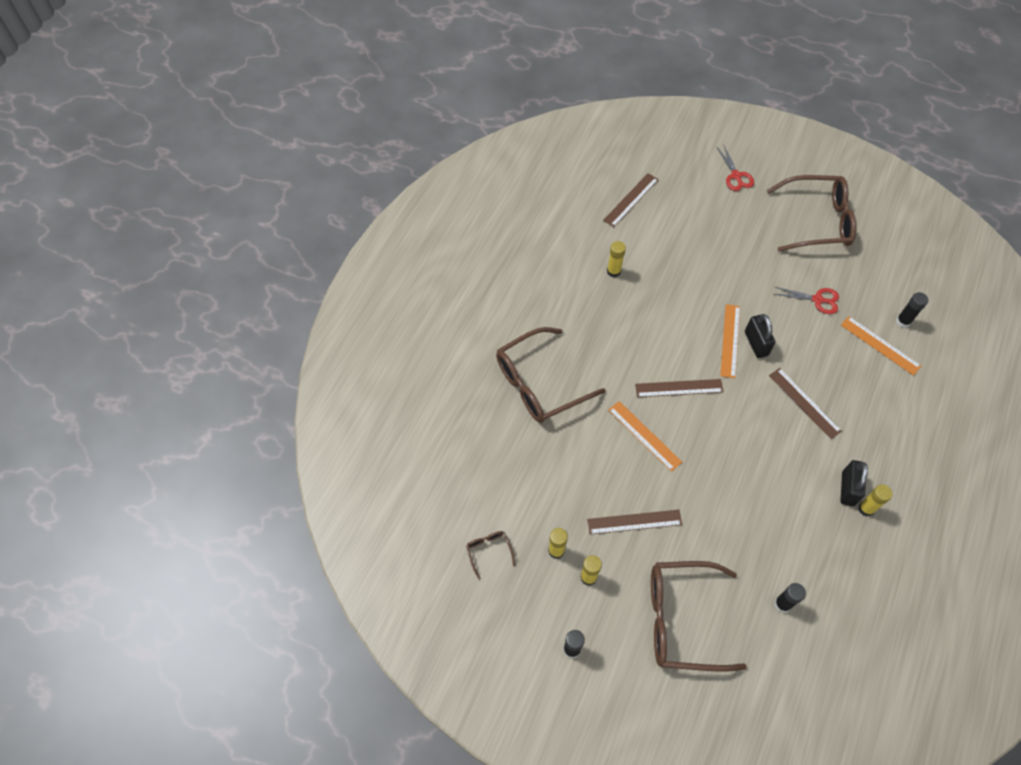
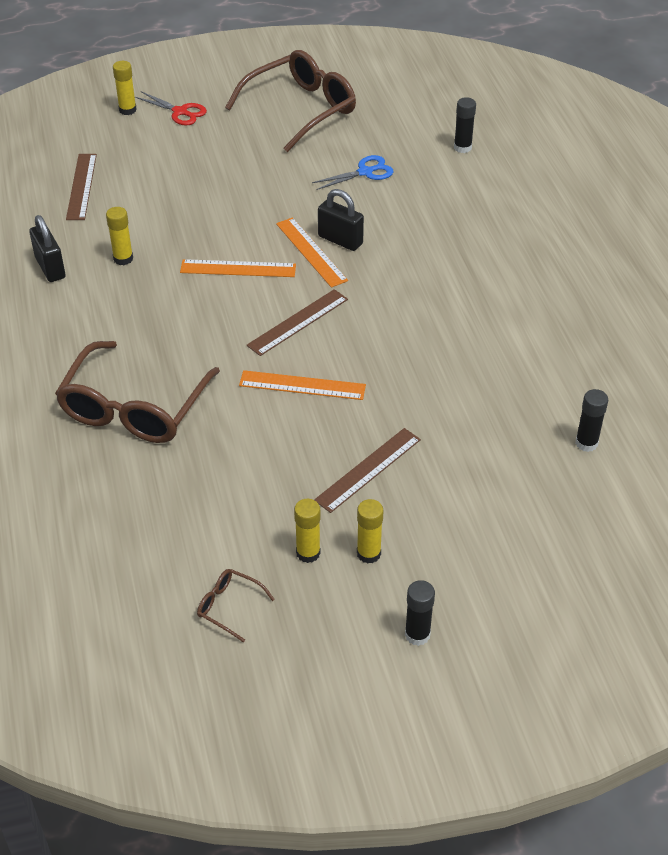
camera: 40 degrees left, 15 degrees down
brown glasses [651,561,747,672] -> none
brown ruler [769,368,842,439] -> none
red scissors [775,287,839,314] -> blue scissors [312,155,394,190]
black padlock [840,460,868,506] -> black padlock moved to [29,215,66,282]
orange ruler [841,316,921,376] -> orange ruler moved to [180,259,296,277]
yellow glue stick [858,485,893,517] -> yellow glue stick moved to [113,61,137,115]

